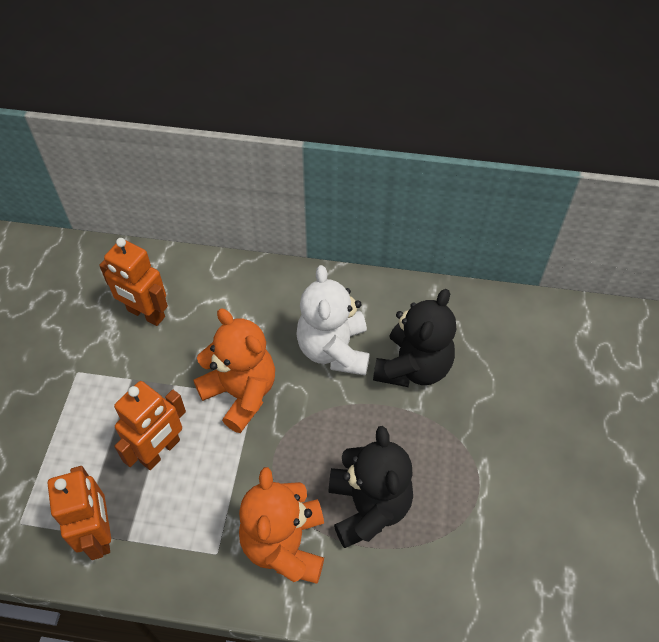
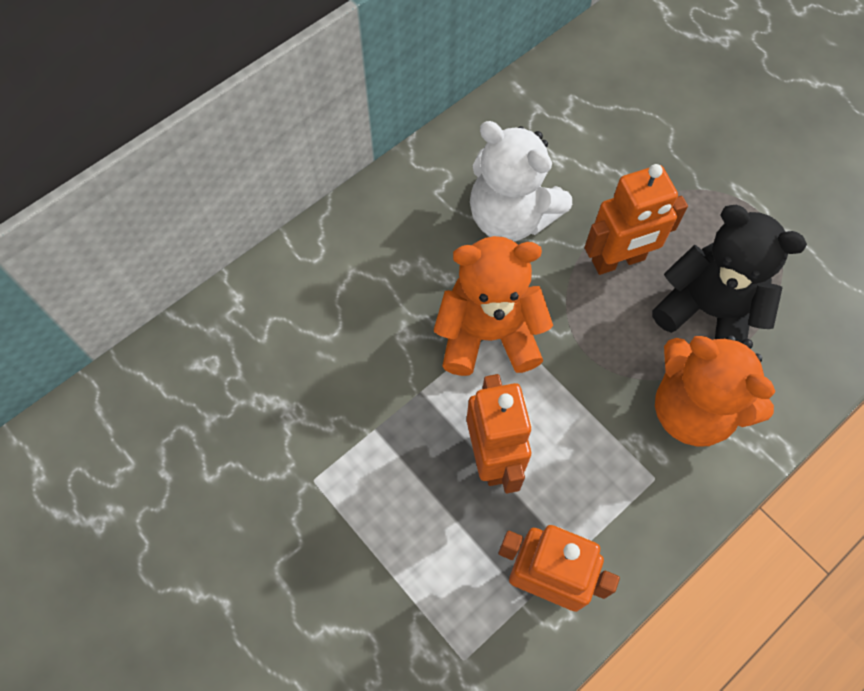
camera: 50 degrees left, 10 degrees up
orange robot [99,238,168,326] -> orange robot moved to [584,164,688,275]
black teddy bear [373,289,456,387] -> none

